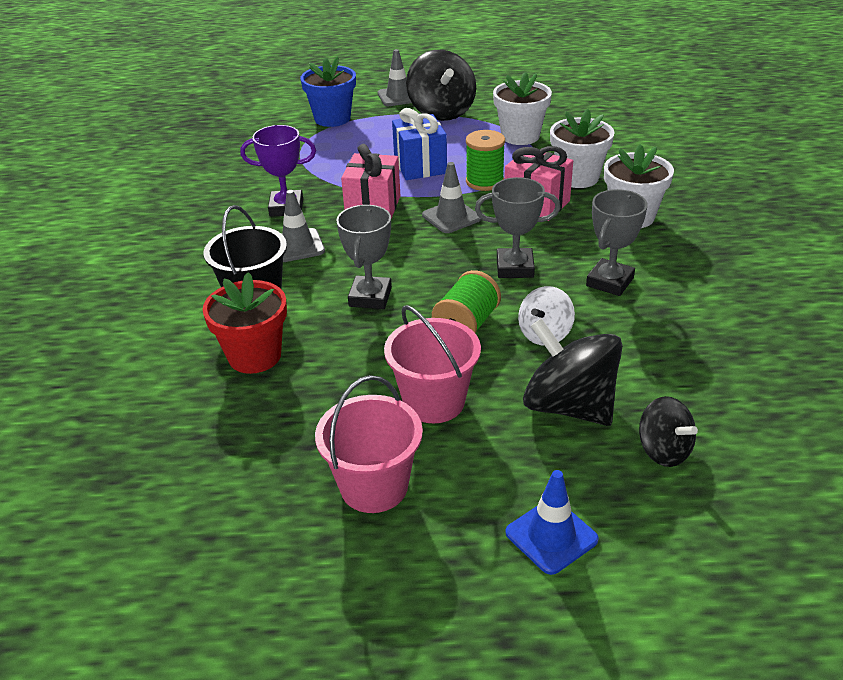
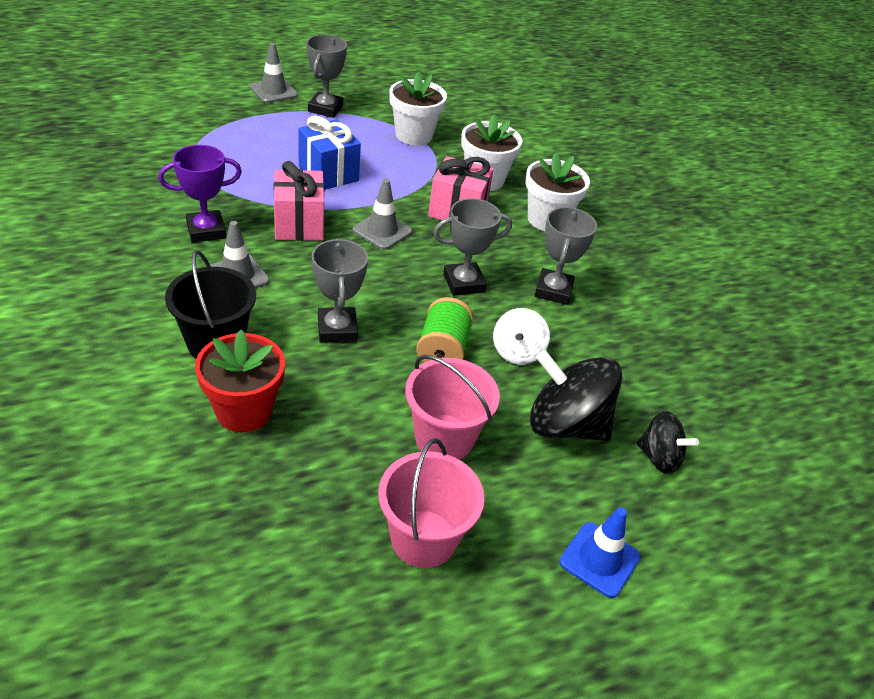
camera: 25 degrees left, 5 degrees up
blue flower pot [301,56,356,127] -> none
black spinning top [406,50,476,121] -> grey trophy [307,34,347,118]
green spool [466,130,505,191] -> none

